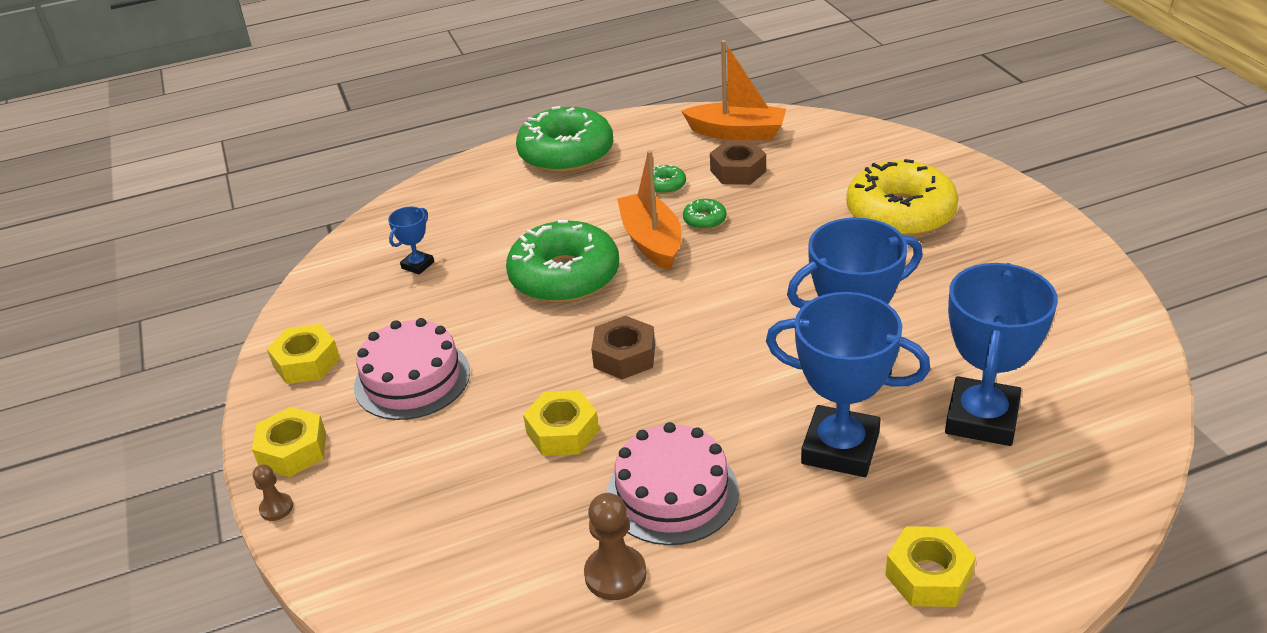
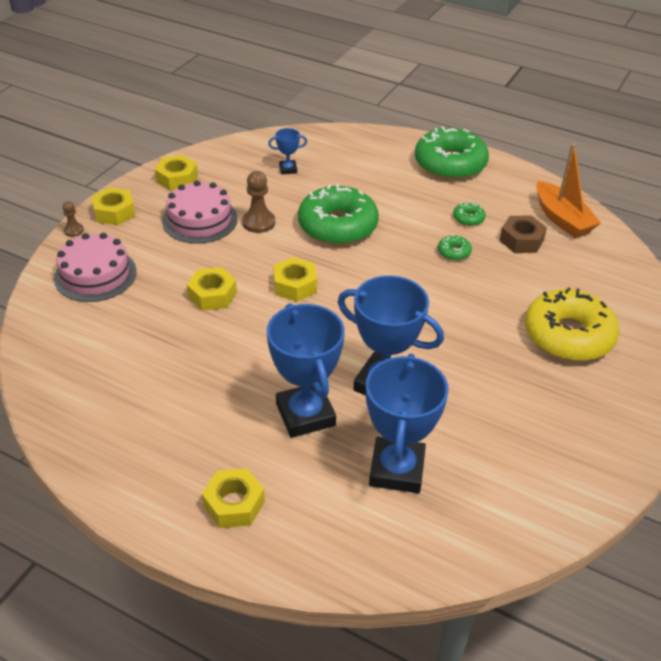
camera: 45 degrees right, 5 degrees up
brown pawn [584,493,646,600] -> brown pawn moved to [242,171,275,233]
brown nut [591,316,655,379] -> yellow nut [273,257,317,302]
pink cake [607,422,739,545] -> pink cake moved to [54,233,137,302]
orange boat [617,150,682,270] -> none
blue trophy [945,263,1058,446] -> blue trophy turned 60 degrees counterclockwise [366,353,449,493]

